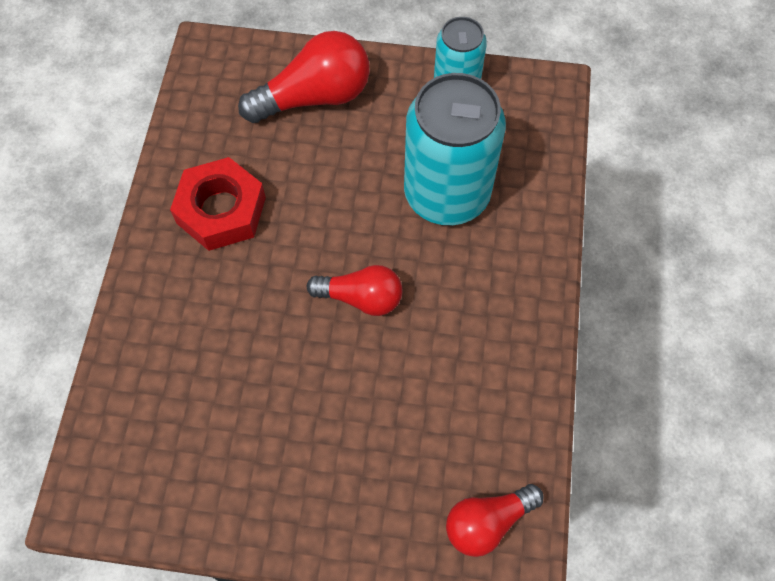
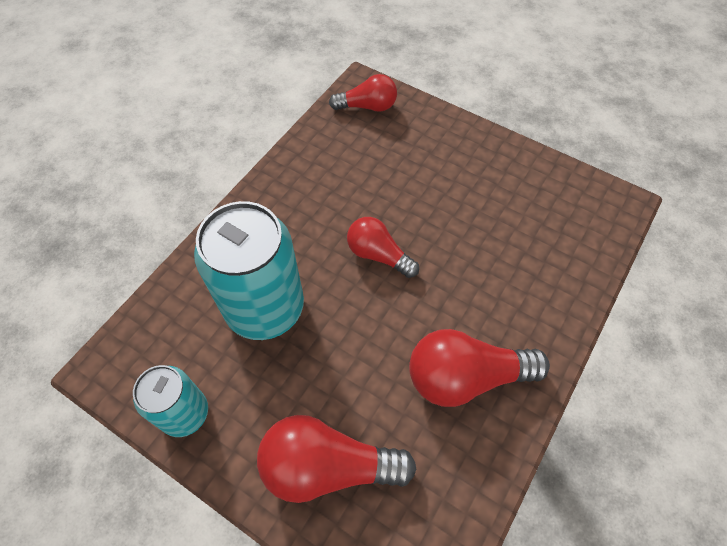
camera: 155 degrees left, 5 degrees down
red nut [170,157,266,251] -> red light bulb [409,329,550,407]

